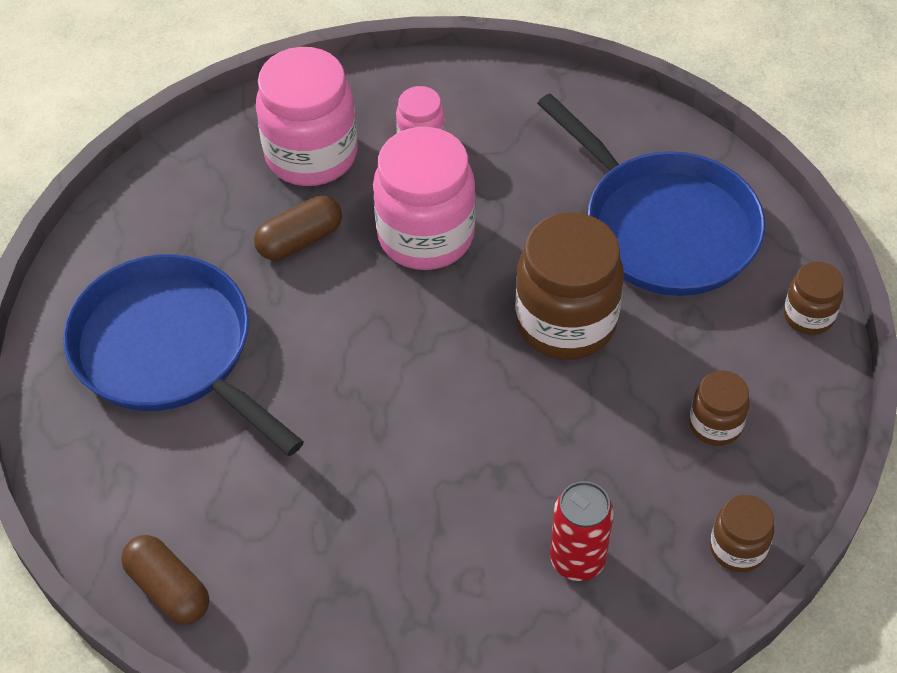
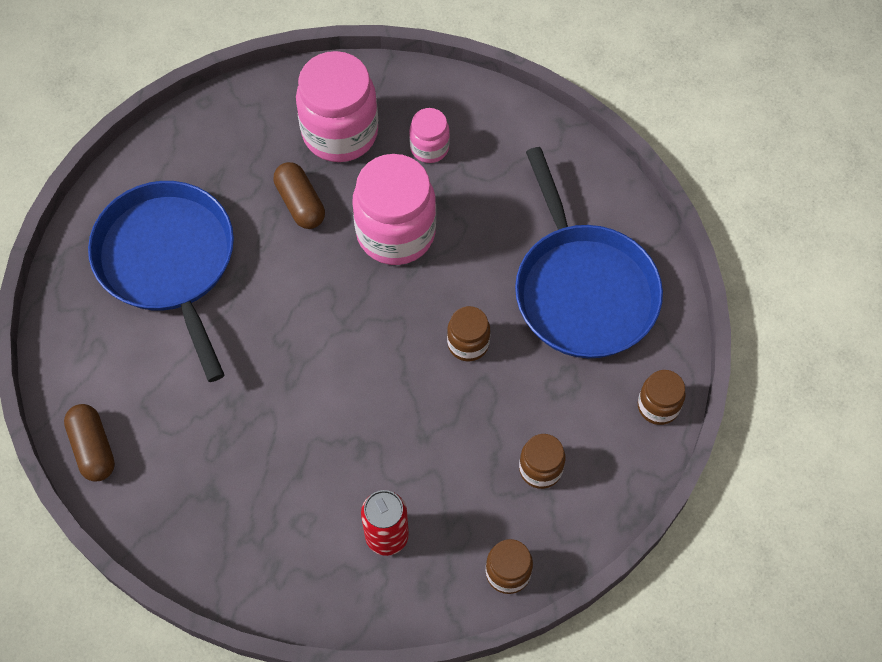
camera: 20 degrees right, 10 degrees up
brown capsule [254,196,342,260] -> brown capsule turned 75 degrees clockwise [273,162,325,229]
brown jar [515,212,624,360] -> brown jar [447,306,490,361], size x0.51

